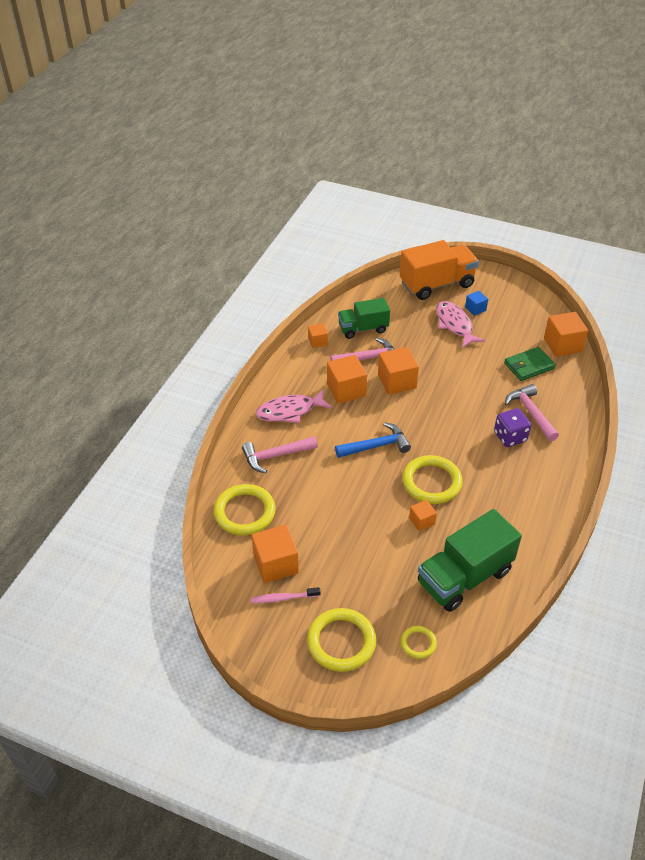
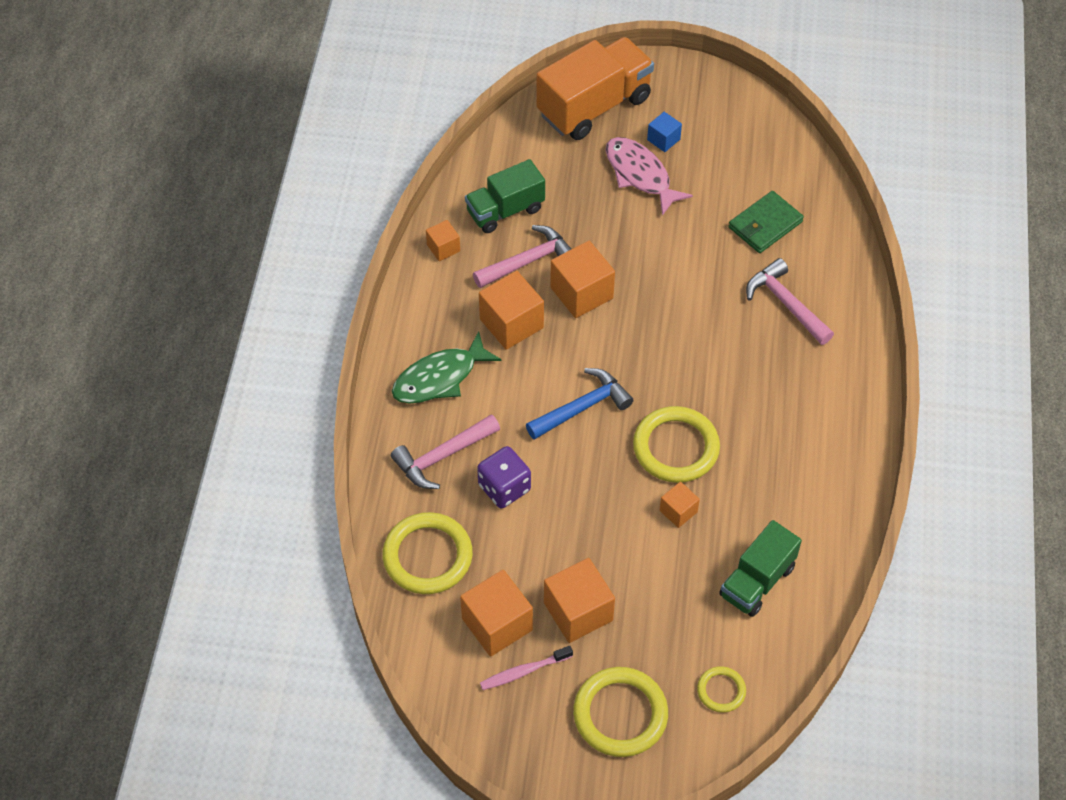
camera: 15 degrees left, 10 degrees up
pink fish [256,389,332,423] -> green fish [392,331,502,403]
green truck [418,509,522,612] -> green truck [719,520,802,617], size x0.64
purple dice [494,408,531,447] -> purple dice moved to [477,446,531,508]
orange cube [544,312,588,357] -> orange cube moved to [544,558,615,643]

